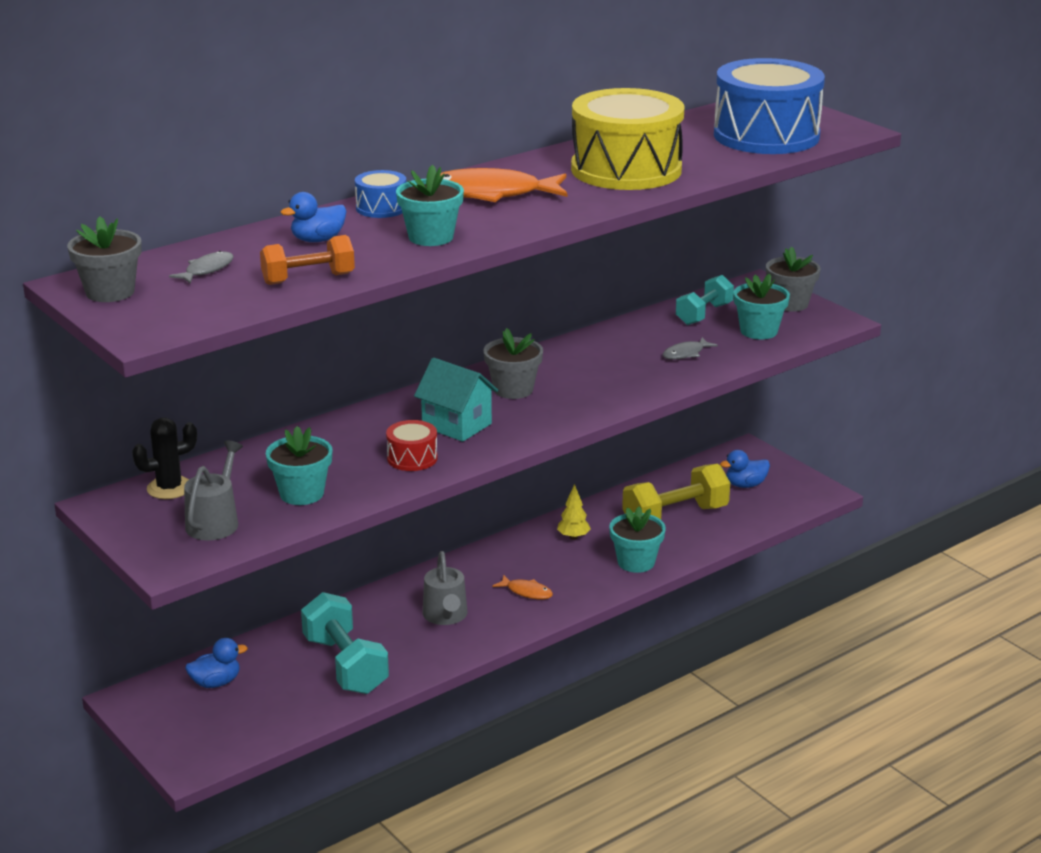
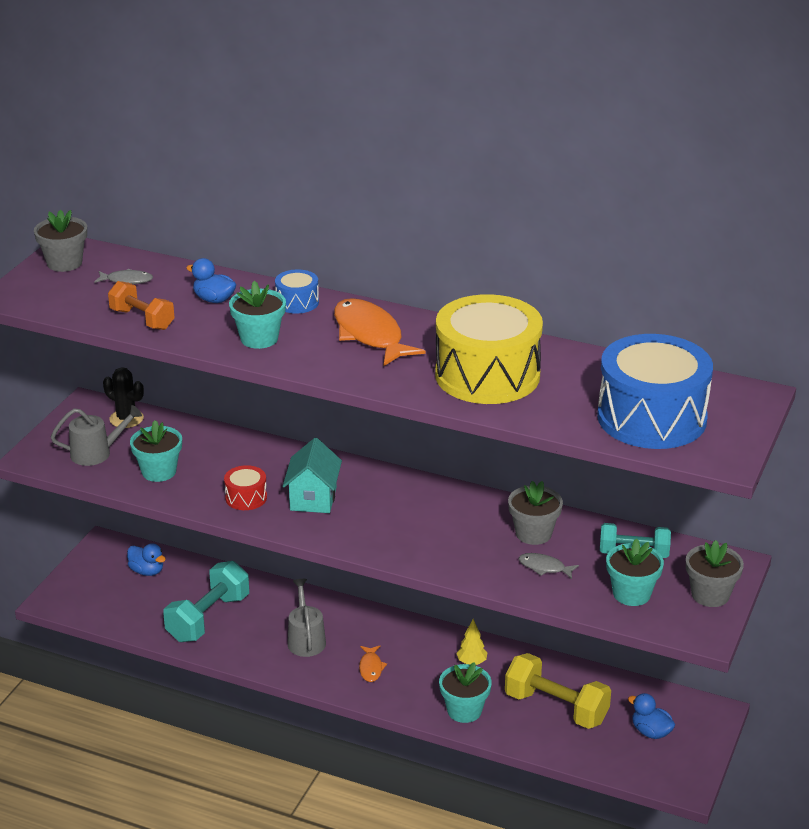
camera: 60 degrees right, 5 degrees up
grey watering can [423,551,468,625] -> grey watering can turned 120 degrees clockwise [288,579,326,657]
grey flower pot [483,328,543,399] -> grey flower pot moved to [508,481,563,545]

